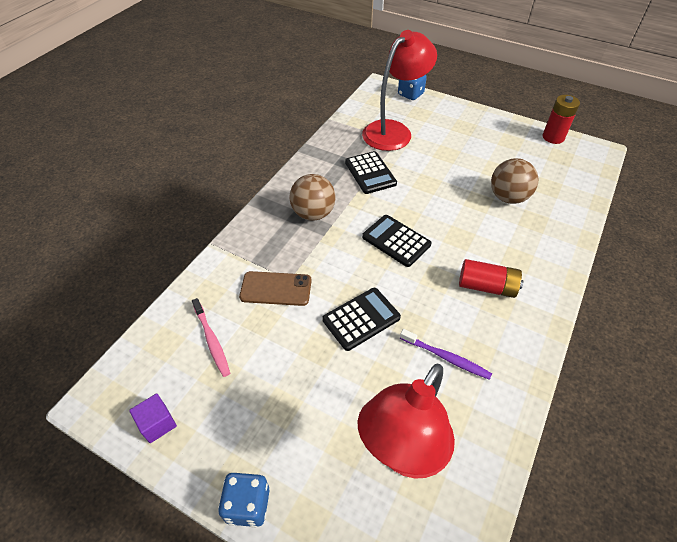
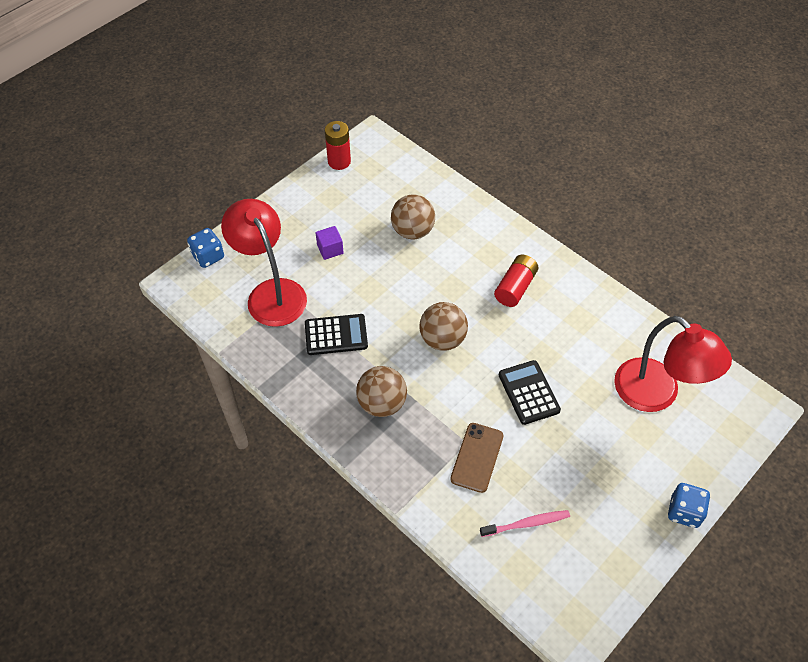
camera: 75 degrees left, 5 degrees up
purple cube [129,393,177,443] -> purple cube moved to [316,226,344,260]
black calculator [362,215,432,267] -> brown ball [420,302,468,351]
purple toothbrush [400,329,492,380] -> none

